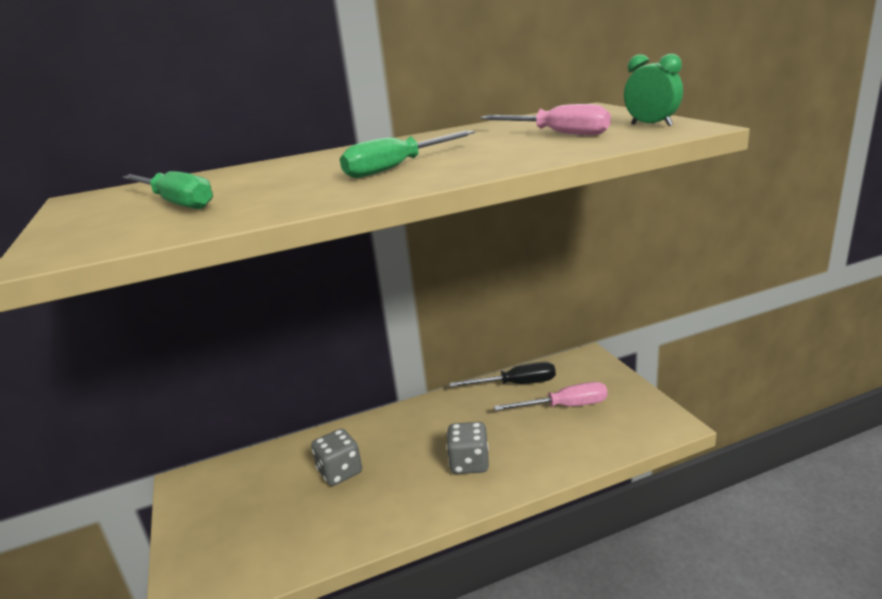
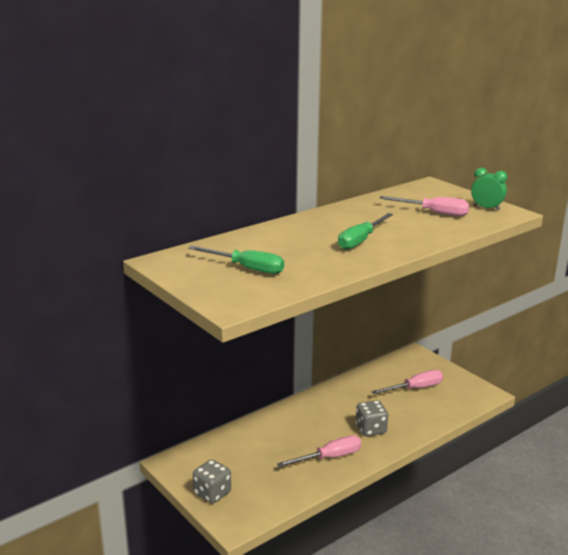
camera: 20 degrees left, 0 degrees up
grey dice [311,429,362,486] -> grey dice moved to [193,459,231,504]
black screwdriver [449,362,556,387] -> none
none -> pink screwdriver [277,435,361,467]

